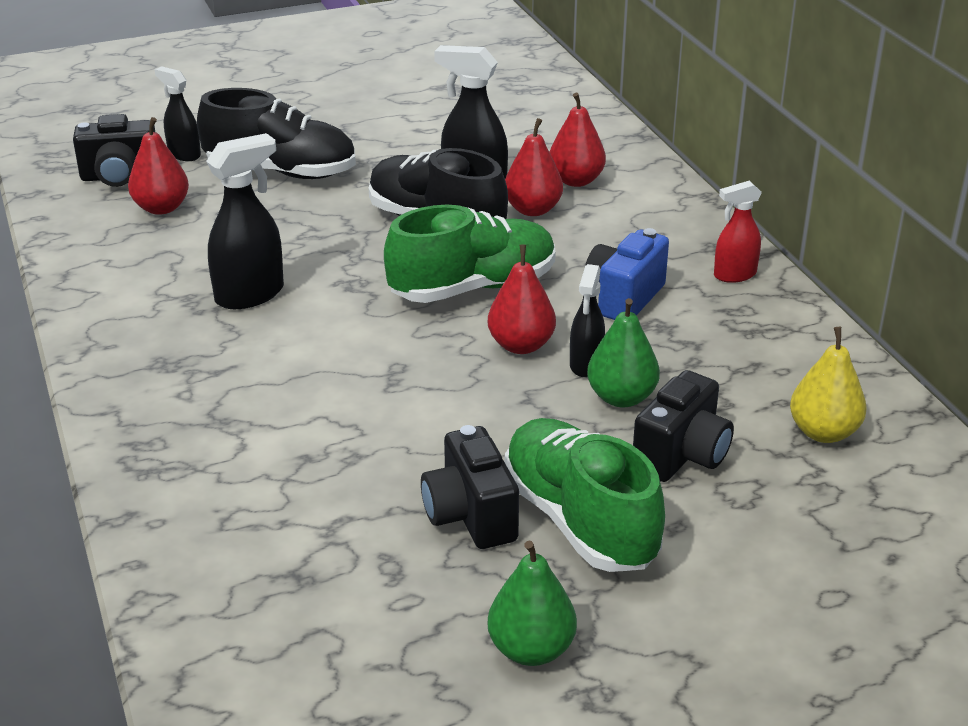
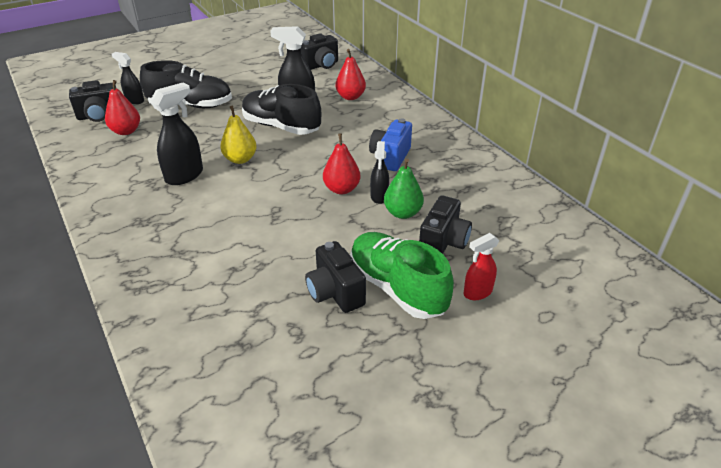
camera: 10 degrees left, 5 degrees up
green shoe [384,205,556,303] -> none
green pear [487,541,577,666] -> none
red pear [505,118,563,216] -> none
red spray bottle [714,181,762,283] -> red spray bottle moved to [463,233,499,300]
yellow pear [790,327,867,443] -> yellow pear moved to [220,106,257,164]
none -> black camera [301,33,338,70]

